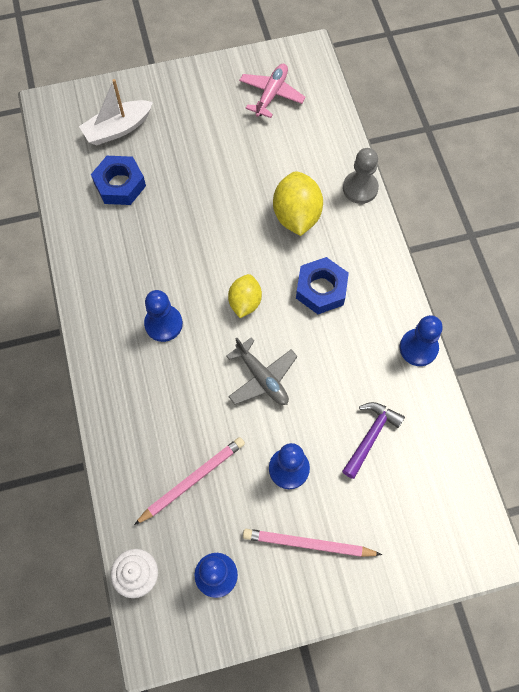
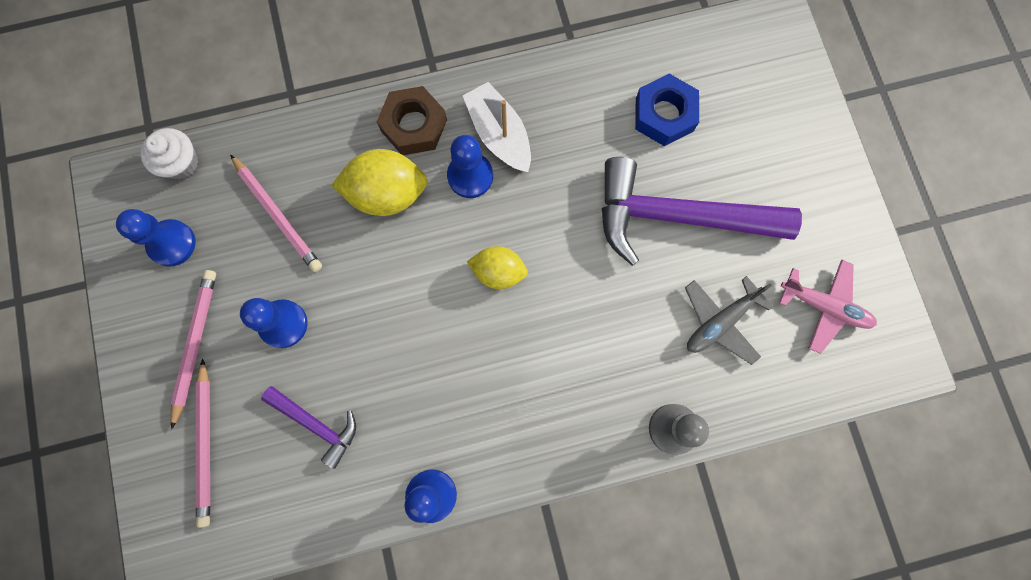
camera: 90 degrees right, 10 degrees up
white boat [79,79,153,145] -> white boat moved to [463,82,531,172]
grey plane [226,338,298,405] -> grey plane moved to [685,276,774,365]
yellow lemon [273,171,323,236] -> yellow lemon moved to [331,149,428,216]
blue nut [296,257,349,314] -> none
none -> pink pencil [196,358,210,528]
none -> brown nut [377,86,447,155]
none -> purple hammer [602,157,802,266]

